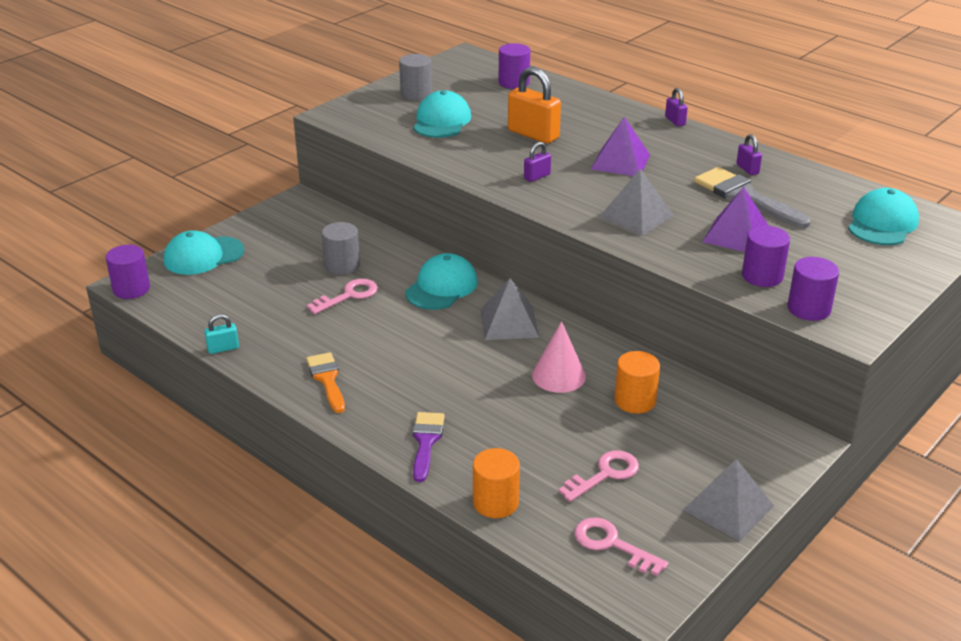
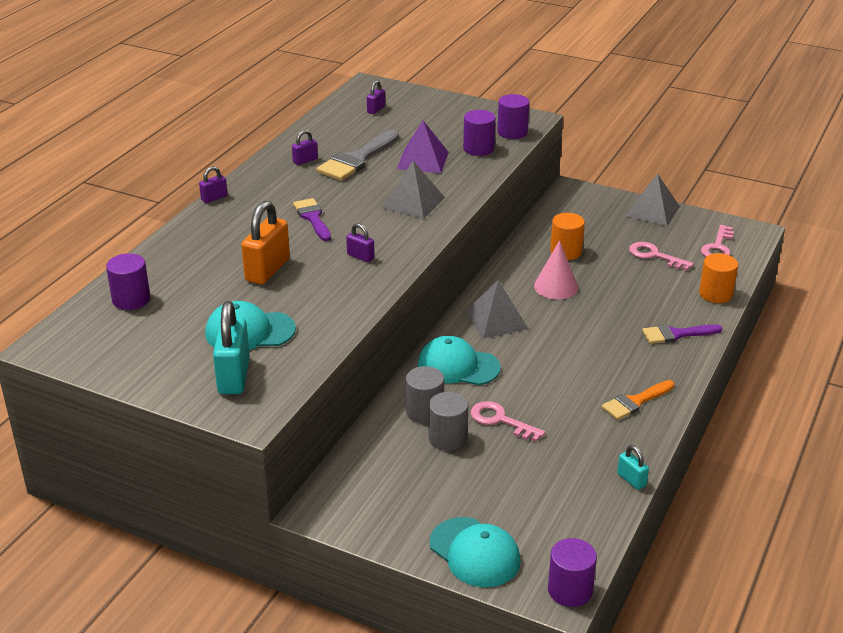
camera: 105 degrees left, 0 degrees up
grey cylinder [399,54,432,100] -> grey cylinder moved to [406,366,444,424]
purple pyramid [590,117,650,176] -> purple brush [293,198,331,241]
turquoise cap [848,188,919,245] -> purple padlock [367,80,385,114]
none -> turquoise padlock [213,301,250,394]

